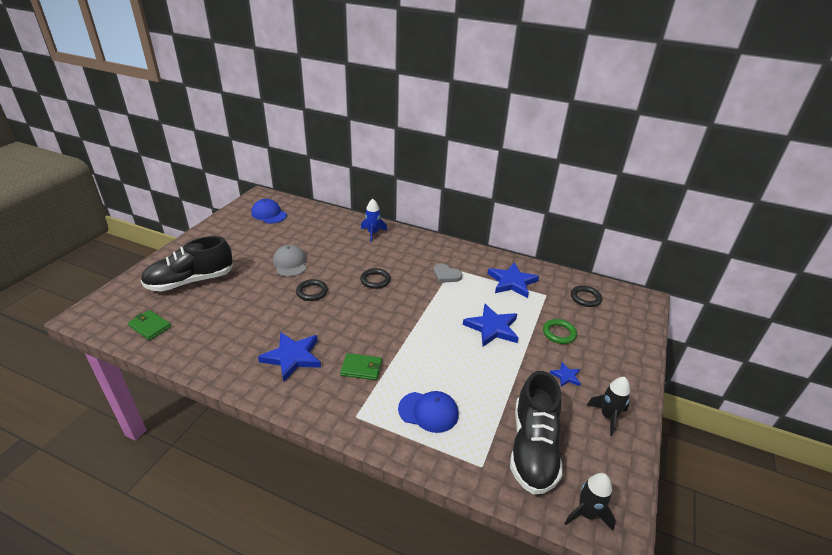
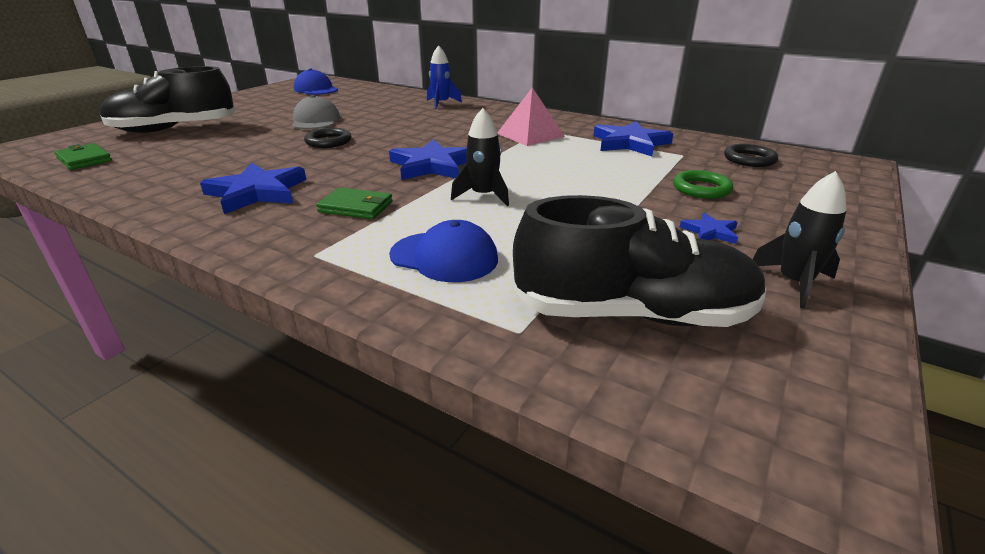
camera: 10 degrees right, 5 degrees down
black ring [360,268,391,289] -> none
grey heart [434,263,462,283] -> pink pyramid [497,87,565,146]
blue star [463,304,518,346] -> blue star moved to [389,139,467,180]
black shoe [510,371,563,495] -> black shoe turned 105 degrees counterclockwise [513,195,767,327]
black rocket [565,473,616,531] -> black rocket moved to [451,108,509,206]

